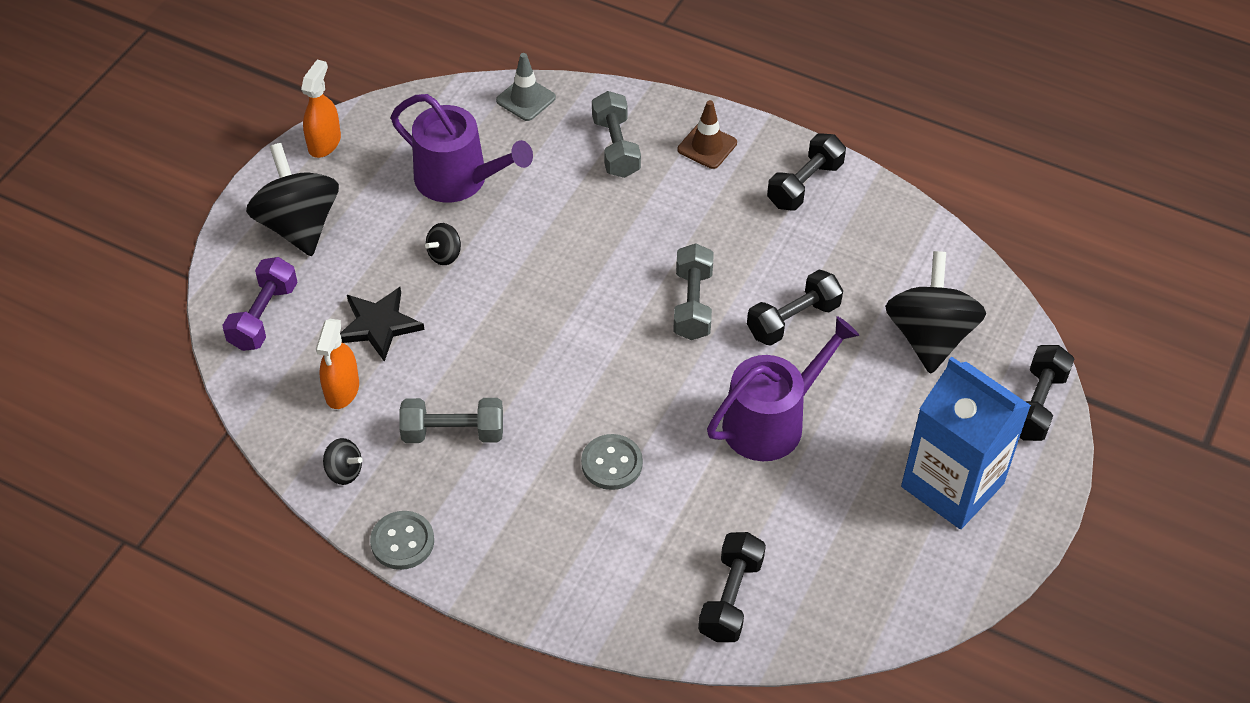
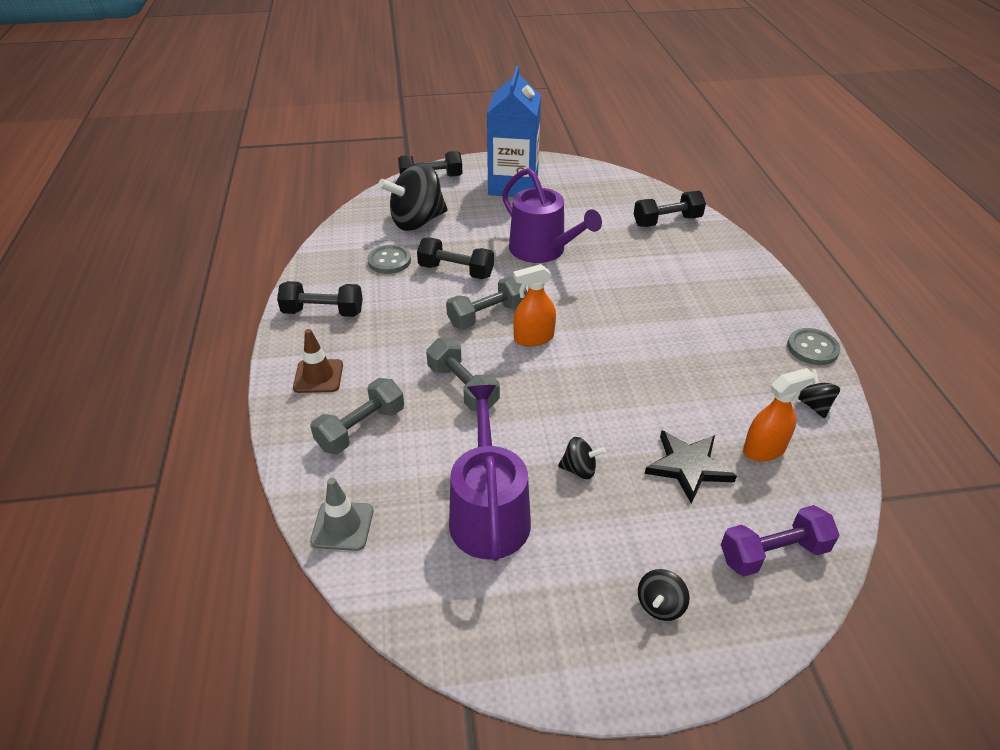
camera: 125 degrees left, 10 degrees down
black spinning top [246,143,339,256] -> black spinning top [638,569,689,621], size x0.45
orange spray bottle [301,60,341,158] -> orange spray bottle moved to [513,264,556,347]
grey dumbbell [399,398,503,443] -> grey dumbbell moved to [426,338,500,411]
grey button [581,434,643,490] -> grey button moved to [367,245,411,274]
purple watering can [707,316,859,461] -> purple watering can turned 150 degrees counterclockwise [502,168,602,263]

